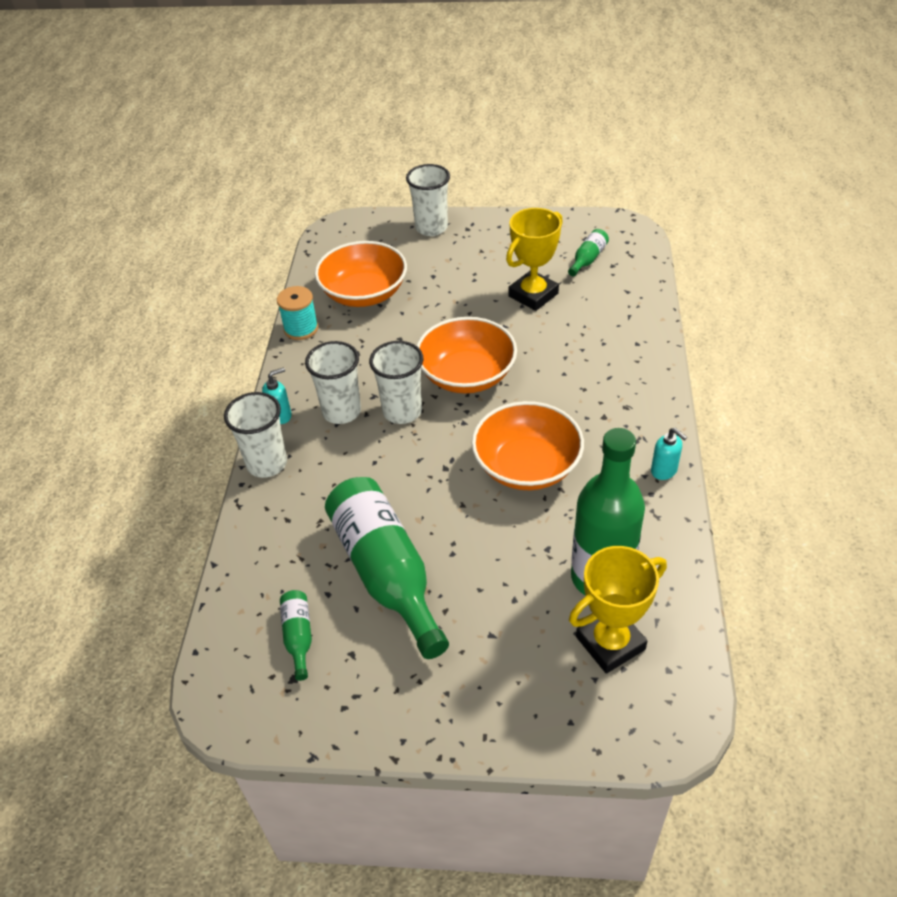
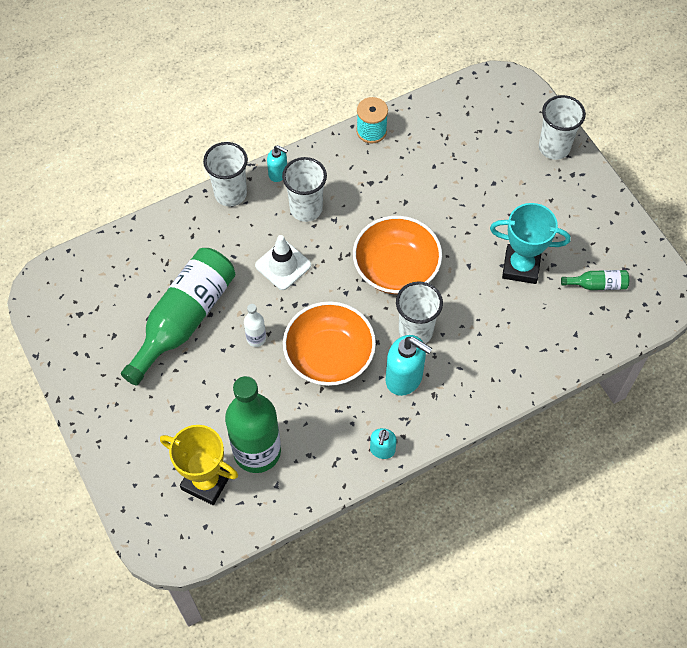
camera: 55 degrees right, 15 degrees up
green bottle [280,590,312,681] -> none
orange bowl [315,241,407,307] -> none
white cup [369,341,424,424] -> white cup moved to [396,281,443,343]
yellow trophy [506,208,563,311] -> turquoise trophy [490,203,571,284]
none -> white bottle [244,304,266,347]
none -> white traffic cone [255,235,311,290]
none -> turquoise soap dispenser [386,335,433,396]

